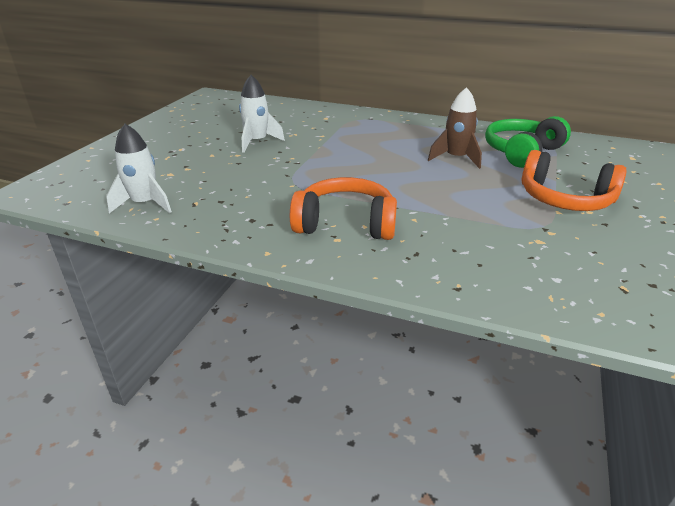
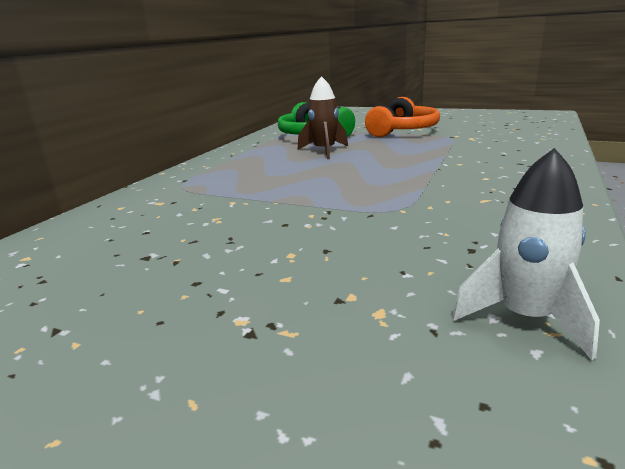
camera: 85 degrees left, 10 degrees down
white rocket [239,75,285,153] -> none
orange headphones [290,177,397,240] -> none

